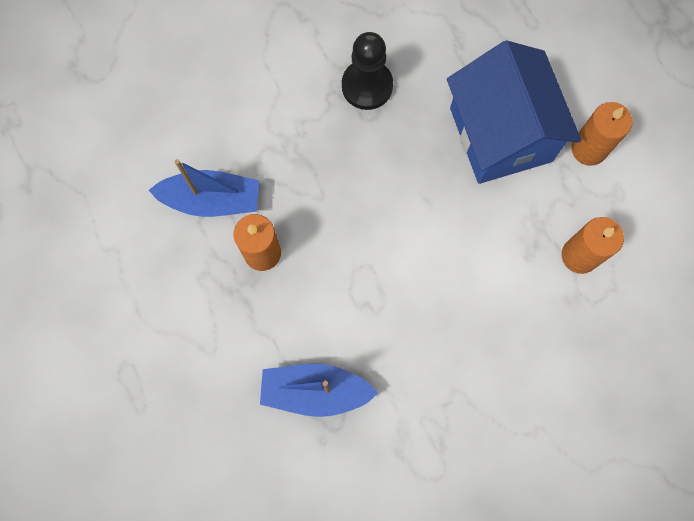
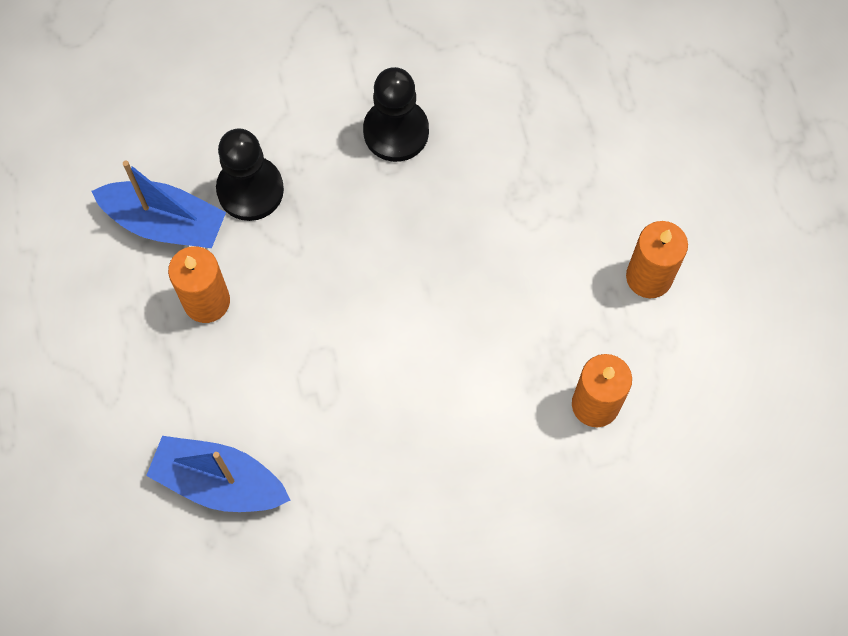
camera: 15 degrees right, 5 degrees down
blue house [447,40,581,184] -> none
none -> black pawn [216,128,284,221]

